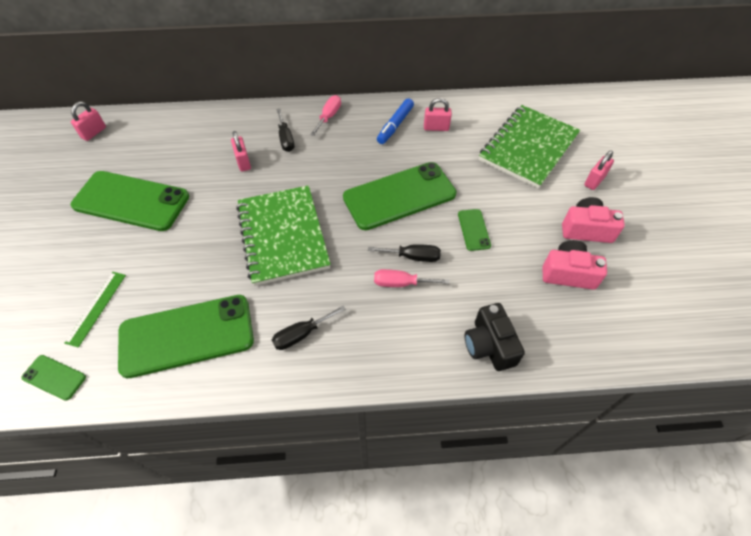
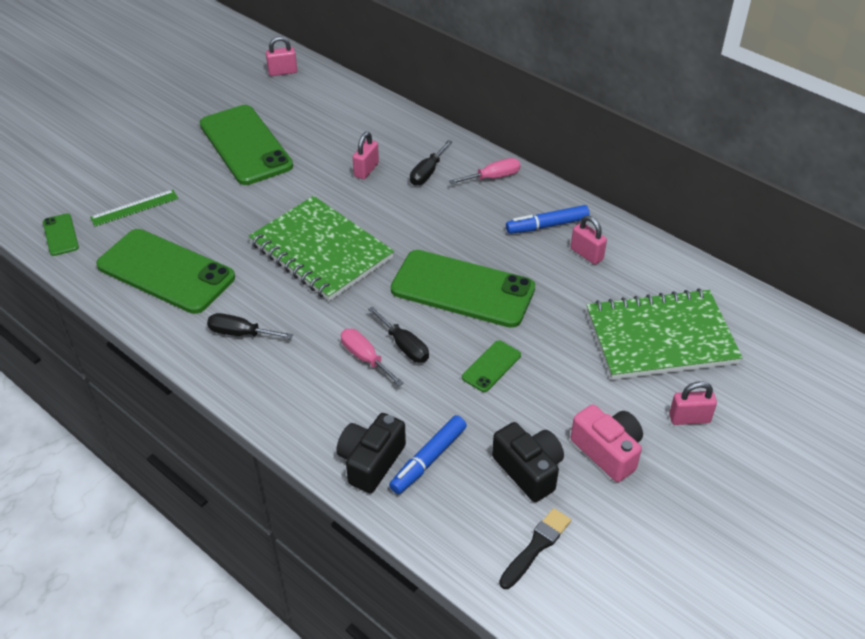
camera: 45 degrees right, 10 degrees down
green notebook [236,185,331,286] -> green notebook turned 75 degrees counterclockwise [249,196,394,301]
pink camera [543,240,607,290] -> black camera [492,422,564,502]
none -> blue marker [389,415,467,494]
none -> black brush [499,508,571,589]

